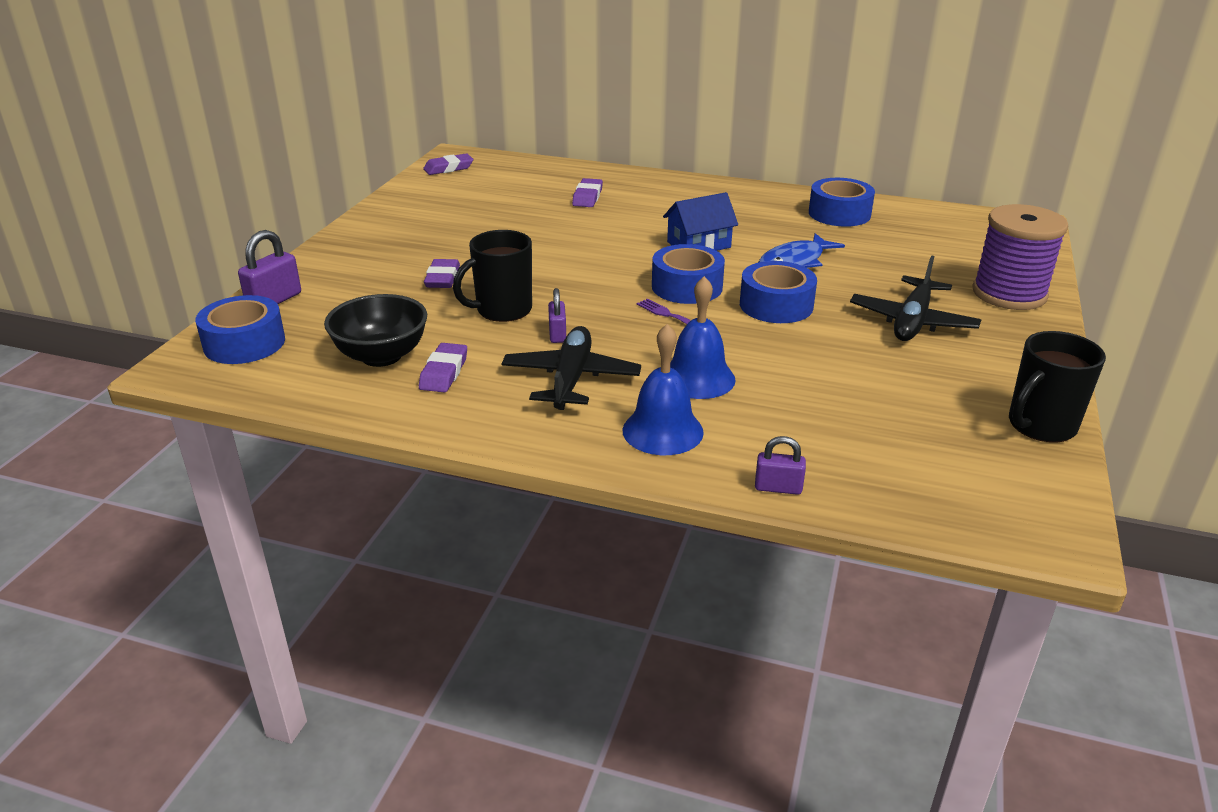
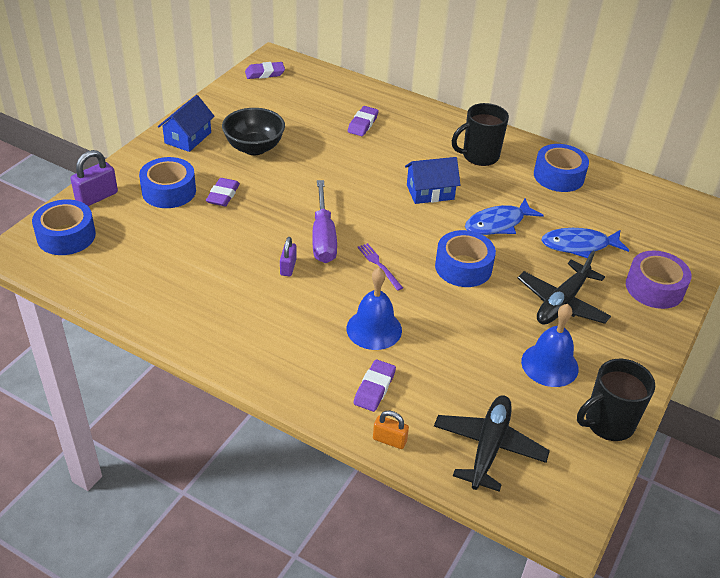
camera: 10 degrees right, 10 degrees up
black bowl [324,294,427,367] -> black bowl moved to [222,108,285,155]
purple eraser [419,343,467,392] -> purple eraser moved to [354,359,396,412]
black mug [453,230,532,322] -> black mug moved to [452,103,509,166]
black plane [502,326,641,410] -> black plane moved to [434,395,550,492]
blue bell [622,324,704,455] -> blue bell moved to [521,304,579,387]
blue tape [652,244,725,304] -> blue tape moved to [139,157,196,208]
purple padlock [755,436,806,495] -> orange padlock [373,410,409,449]
purple spool [972,204,1068,310] -> purple tape [626,250,691,309]
none -> blue house [158,95,215,152]
none -> purple screwdriver [312,180,337,263]
none -> blue fish [541,228,629,258]

